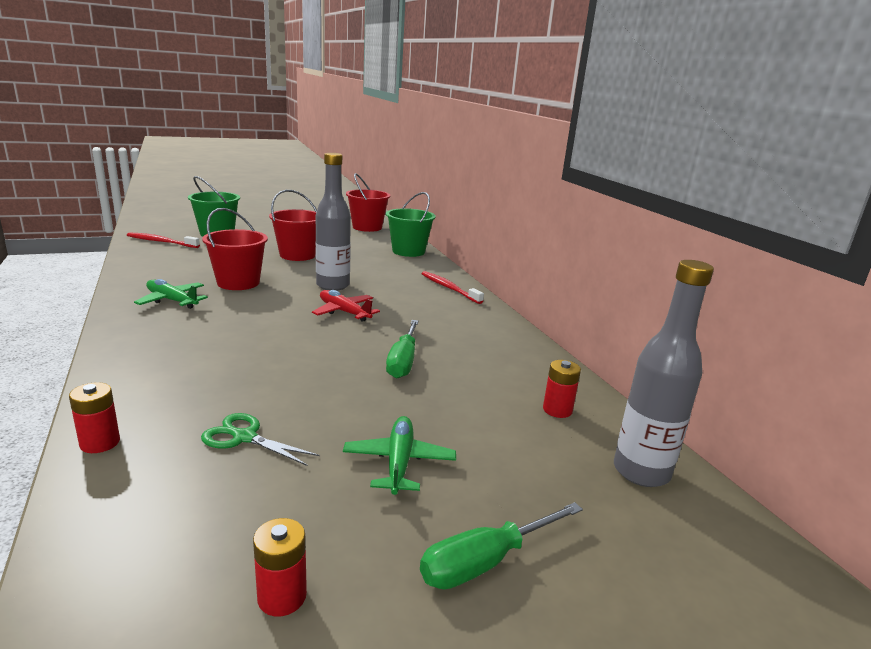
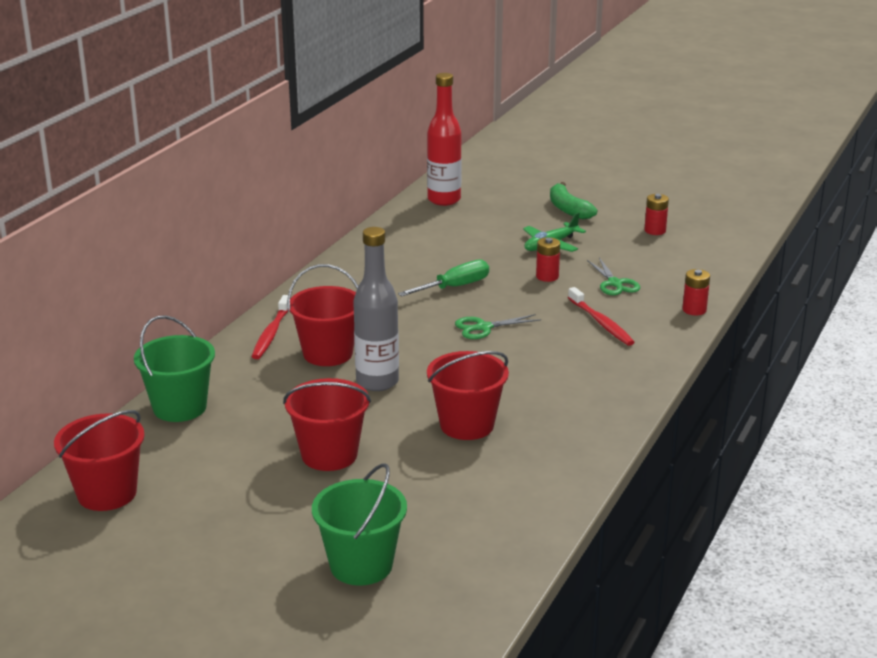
camera: 130 degrees left, 5 degrees up
red toothbrush [127,232,200,248] -> red toothbrush moved to [568,287,635,346]
green plane [134,279,208,309] -> none
red plane [312,290,380,322] -> none
green screwdriver [420,502,583,590] -> green banana [550,182,597,219]
red battery [543,360,581,418] -> red battery moved to [536,237,560,282]
grey bottle [614,260,714,487] -> red bottle [427,73,462,206]
none -> red bucket [287,264,358,366]
none -> green scissors [455,314,541,339]

